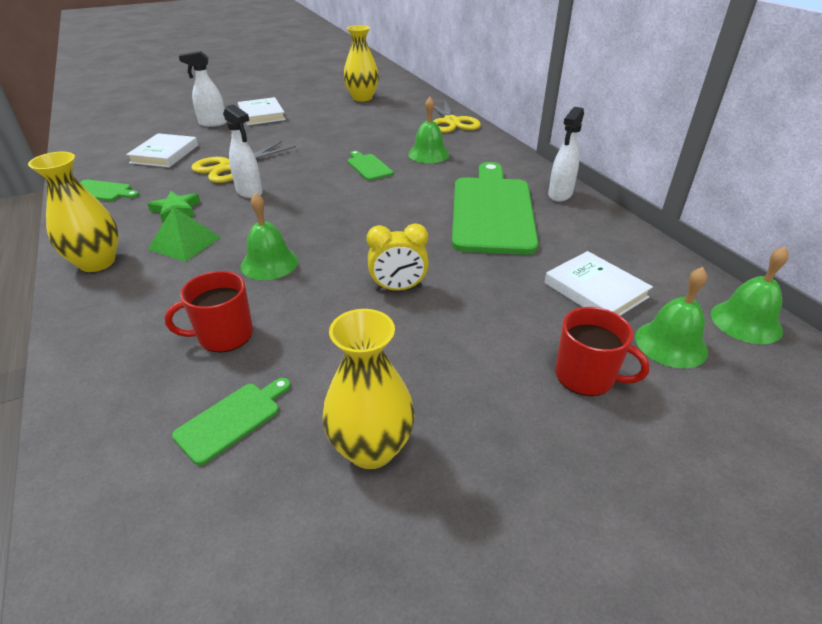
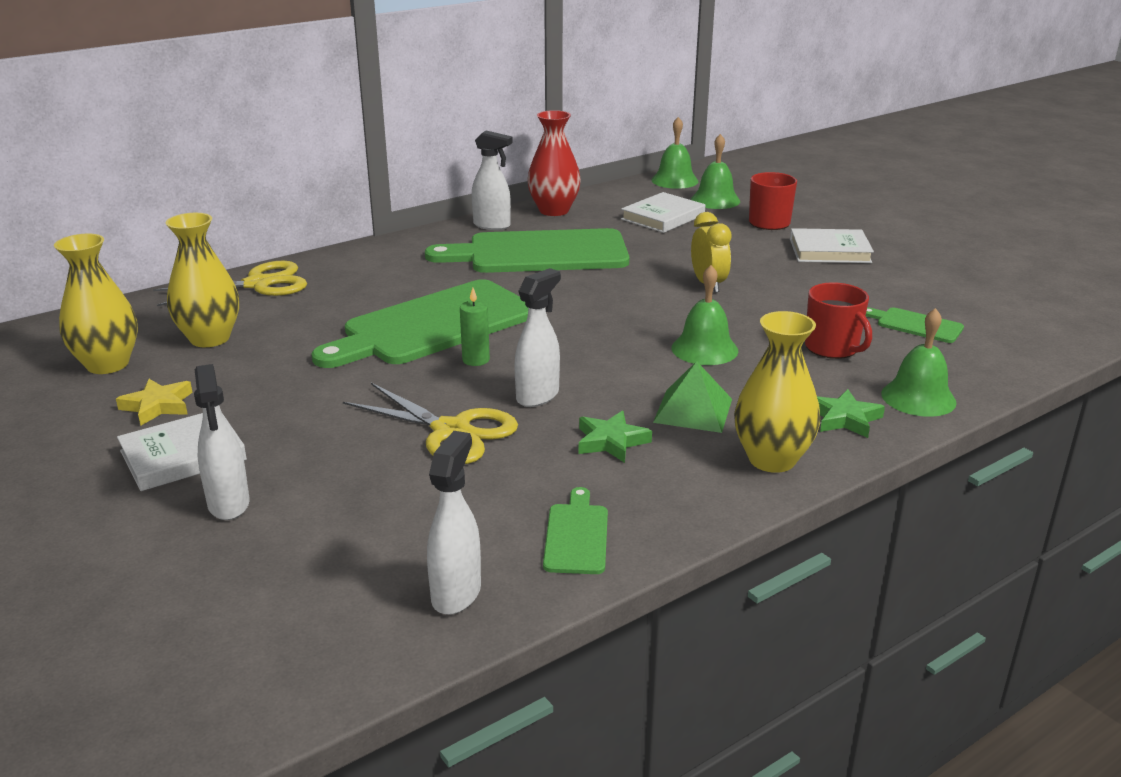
camera: 100 degrees left, 10 degrees down
white book [126,133,198,167] -> white book moved to [790,228,874,263]
yellow vase [322,309,415,469] -> yellow vase moved to [166,213,239,347]
green cutting board [348,151,394,181] -> green cutting board [311,279,528,368], size x2.32
green bell [408,97,449,163] -> green bell moved to [881,308,957,417]
none -> yellow star [116,379,193,426]
none -> white spray bottle [427,431,481,615]
none -> green candle [460,288,490,366]
none -> red vase [527,110,581,216]
none -> green star [817,389,885,438]

